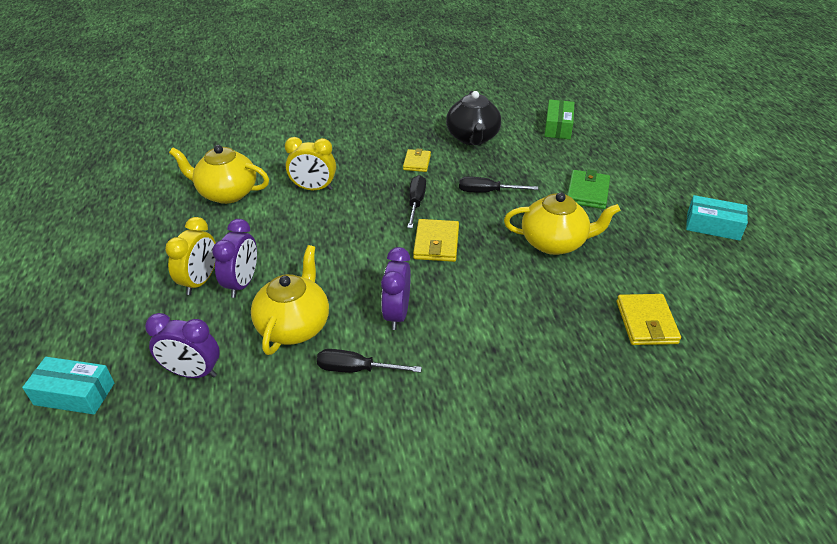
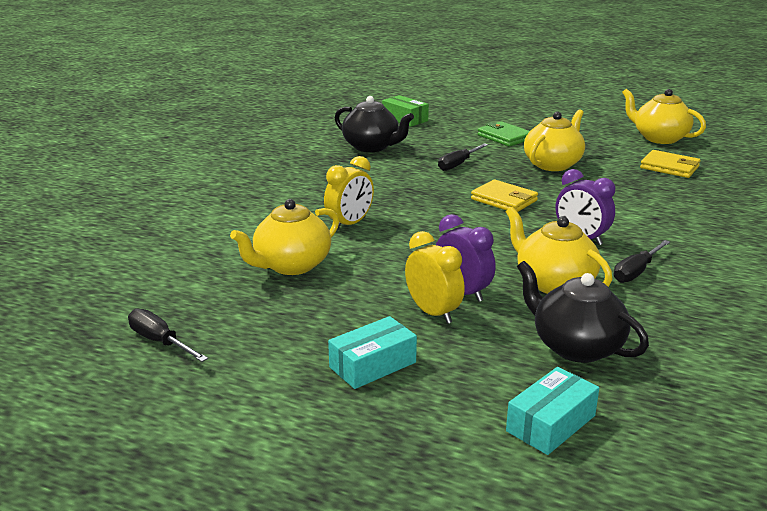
camera: 55 degrees left, 15 degrees down
purple clock [145,313,220,378] -> black teapot [517,261,649,363]
yellow wallet [403,148,431,172] -> none
black screwdriver [407,175,426,228] -> black screwdriver moved to [128,308,208,362]
turquoise box [686,195,748,241] -> turquoise box moved to [328,316,417,389]
none -> yellow teapot [622,89,706,144]

